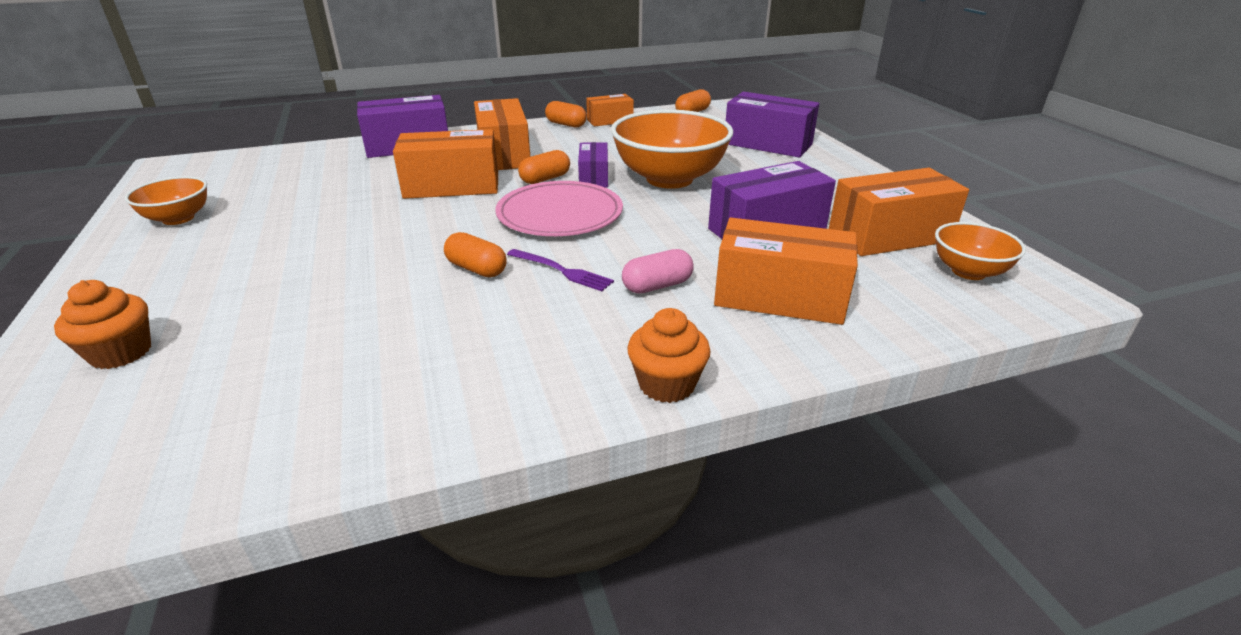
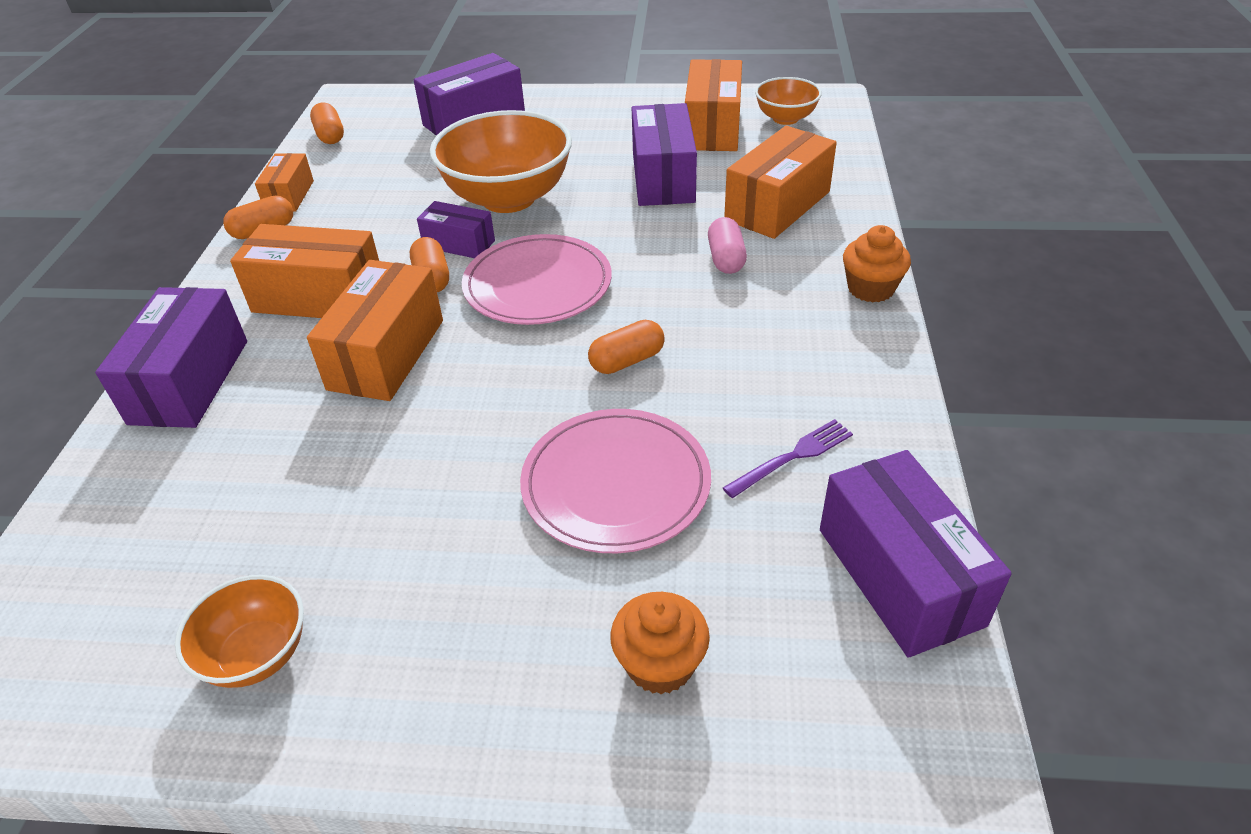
camera: 65 degrees left, 10 degrees up
purple fork [507,249,614,291] -> purple fork moved to [723,419,853,498]
none -> pink plate [520,409,711,553]
none -> purple box [820,450,1012,658]

